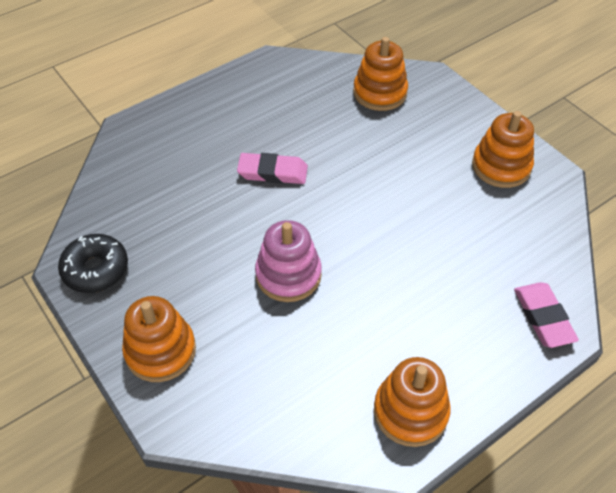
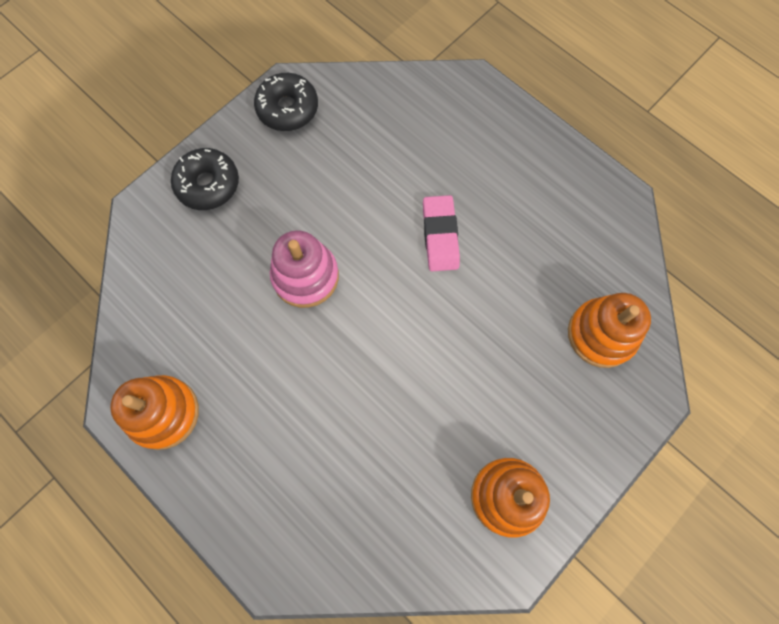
camera: 80 degrees right, 20 degrees up
orange stacking toy [122,296,196,382] -> black donut [171,148,239,210]
pink eraser [514,282,579,348] -> none

